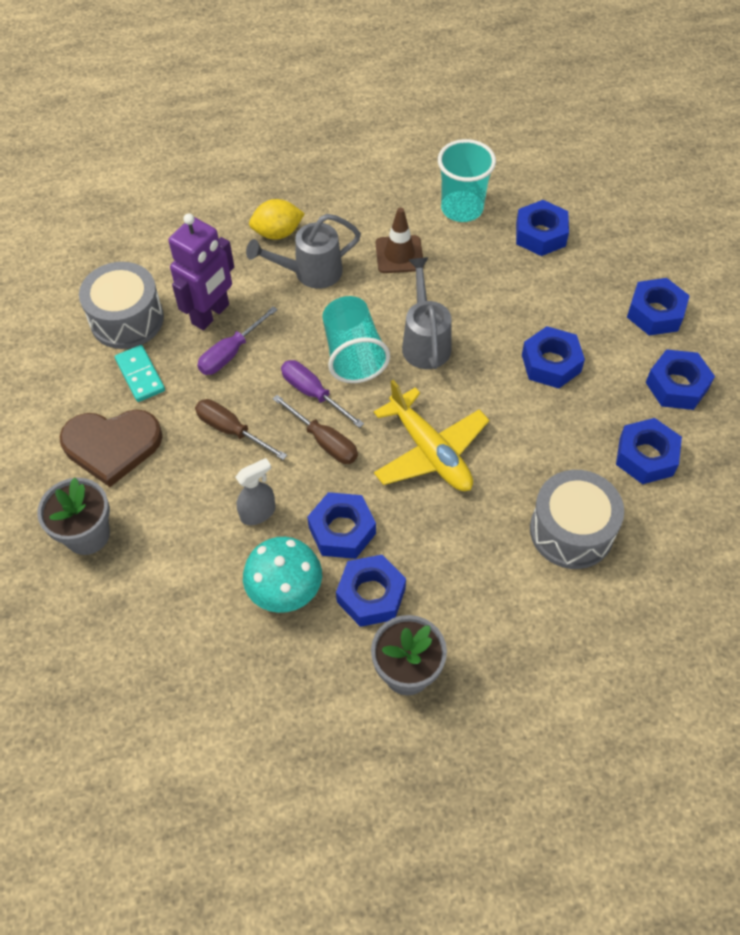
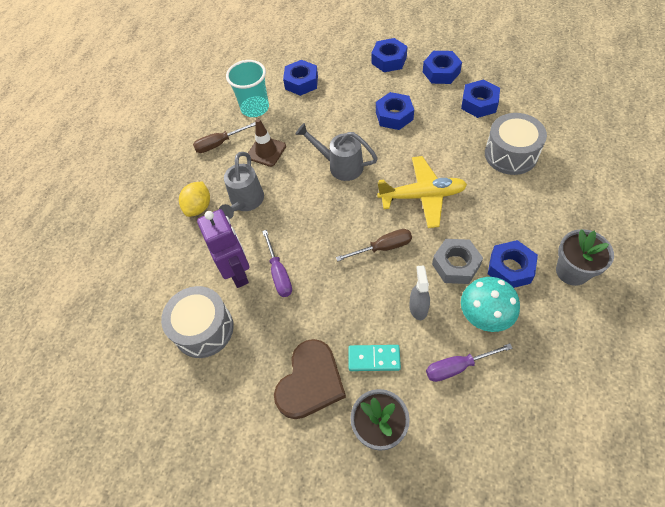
camera: 55 degrees left, 0 degrees up
turquoise domino [115,345,165,402] -> turquoise domino moved to [348,345,401,371]
brown screwdriver [195,399,287,460] -> brown screwdriver moved to [193,122,256,153]
purple screwdriver [281,360,364,428] -> purple screwdriver moved to [426,343,513,382]
blue nut [307,492,376,559] -> grey nut [432,239,483,284]
turquoise cup [322,296,390,383] -> none

